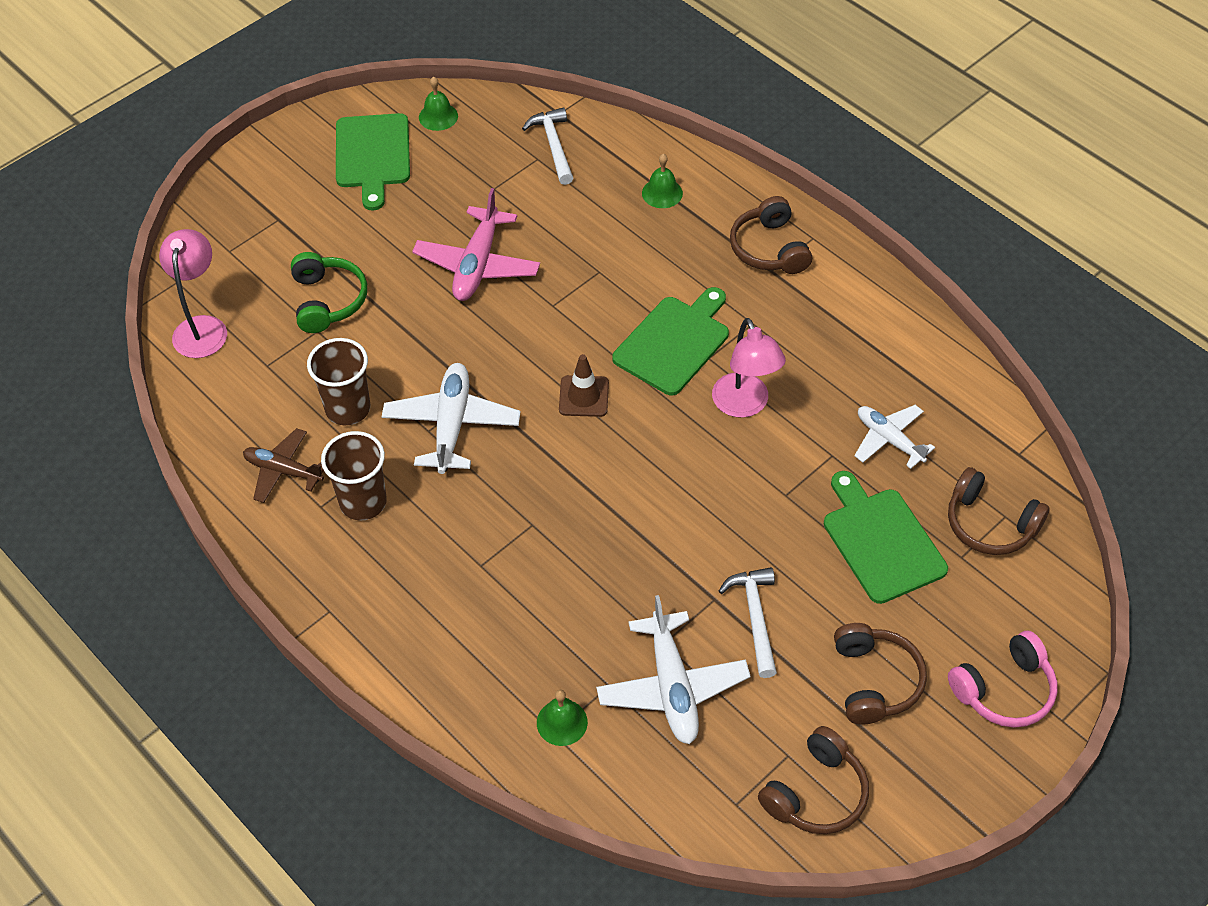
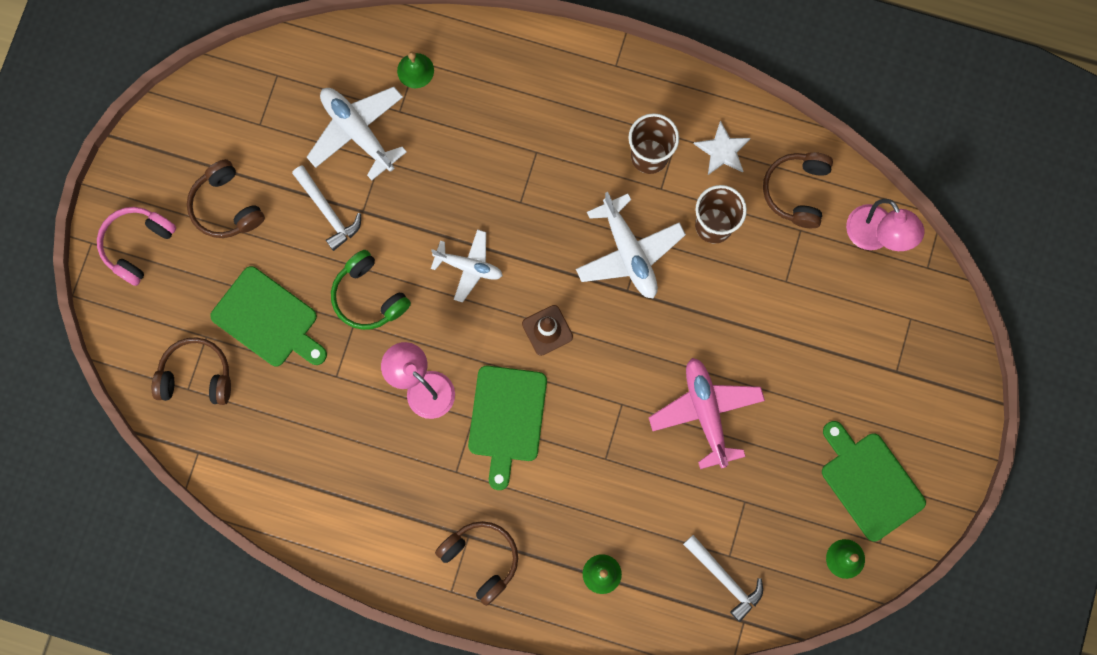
camera: 150 degrees right, 25 degrees up
brown plane [243,428,324,503] -> white star [694,120,751,175]
green headphones [291,252,367,333] -> green headphones moved to [331,250,411,330]
brown headphones [758,726,869,834] -> brown headphones moved to [763,152,833,228]
white plane [854,405,935,469] -> white plane moved to [431,229,503,303]

